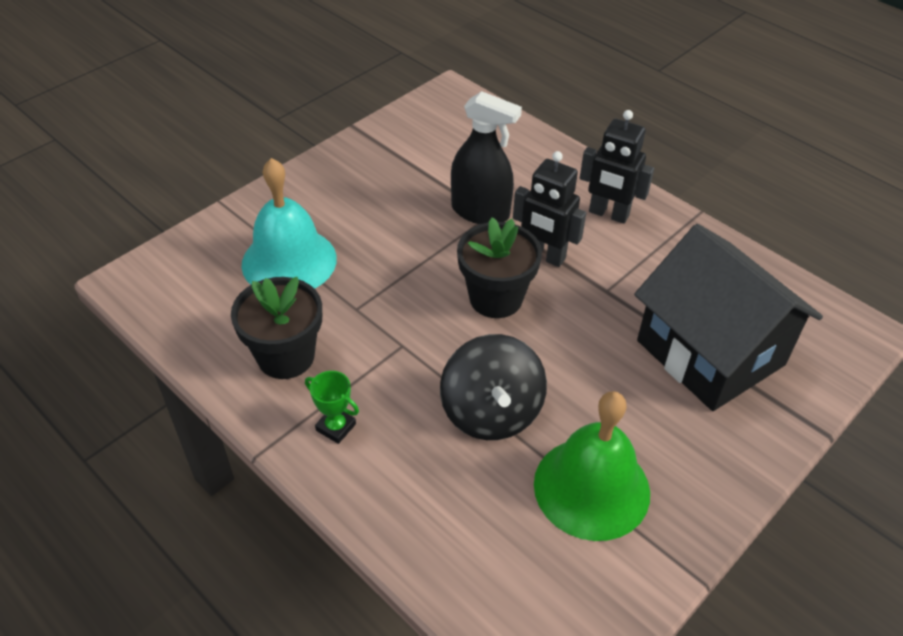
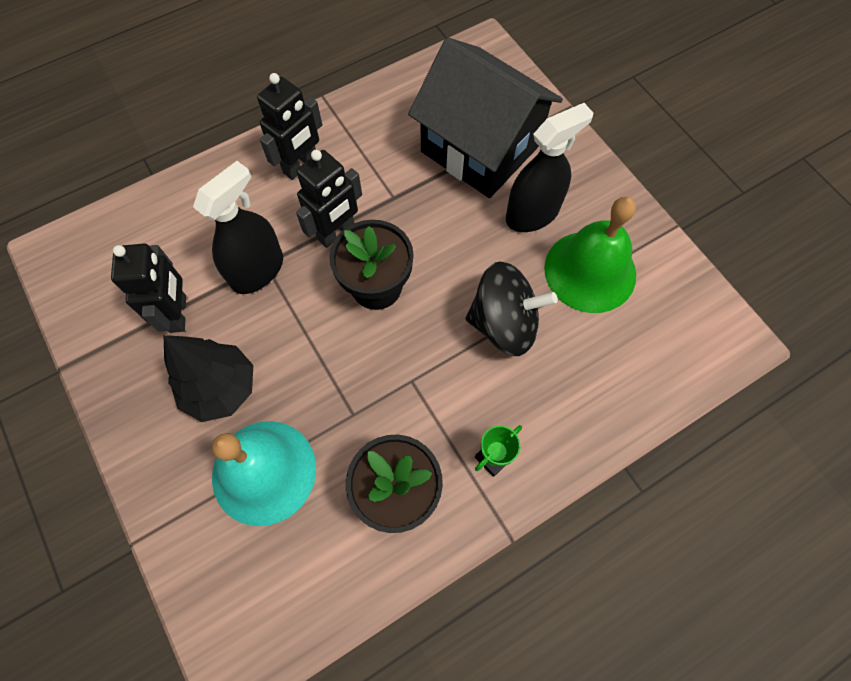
camera: 75 degrees left, 20 degrees up
black house [634,224,823,411] -> black house turned 60 degrees clockwise [408,37,563,198]
none -> black robot [111,243,186,333]
none -> black tree [164,335,253,422]
none -> black spray bottle [506,103,593,232]

